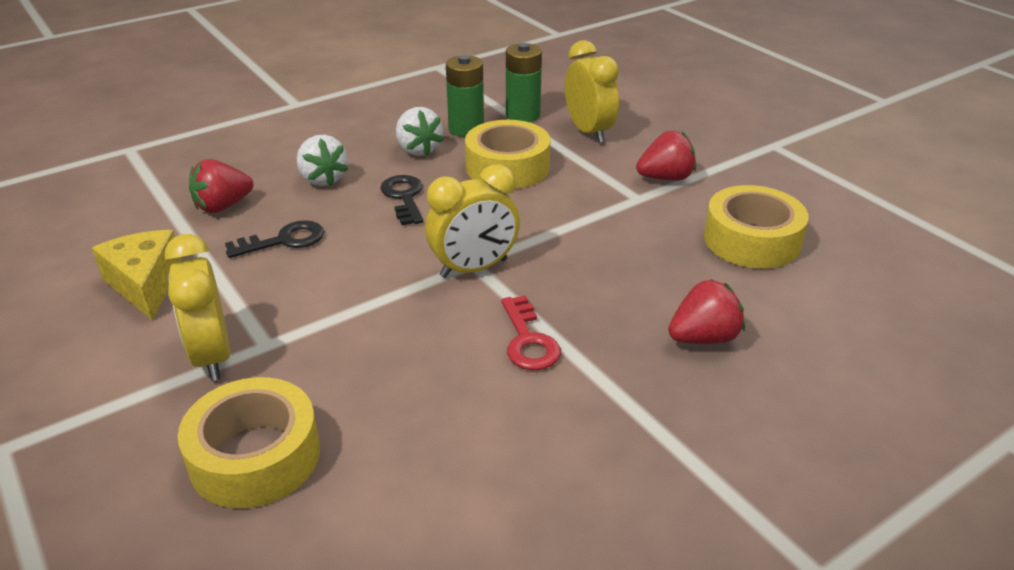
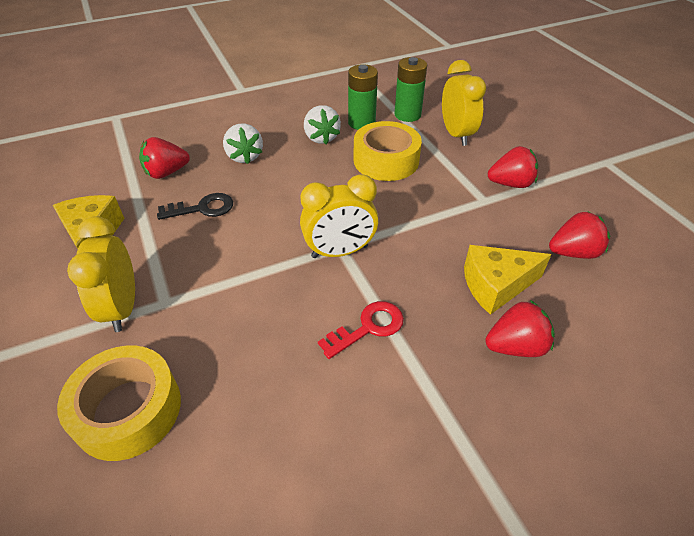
camera: 10 degrees right, 10 degrees up
black key [380,175,423,225] -> none
red key [501,296,561,370] -> red key turned 120 degrees counterclockwise [318,301,404,359]
yellow tape [704,185,809,269] -> red strawberry [549,212,610,259]
none -> yellow cheese [464,245,552,315]

